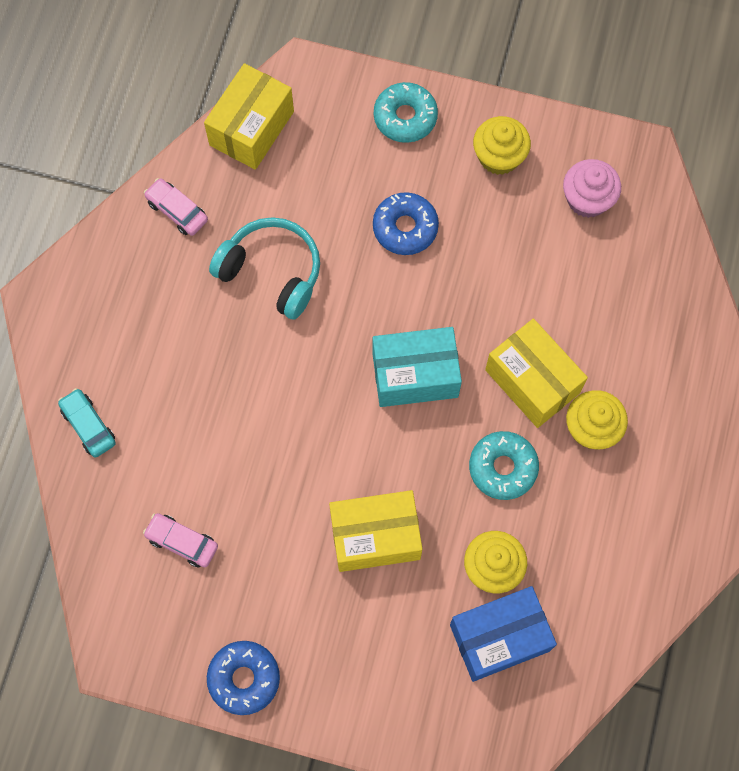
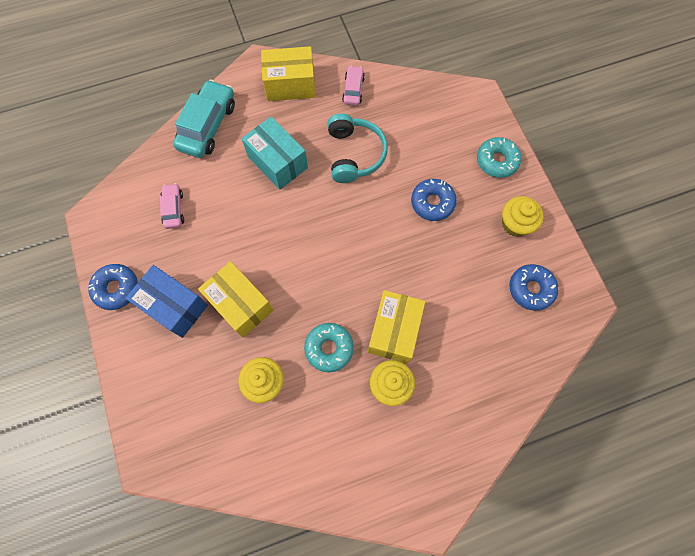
camera: 55 degrees right, 0 degrees up
turquoise car [58,388,116,457] -> turquoise car [173,80,235,158], size x1.86
yellow box [204,63,294,170] -> yellow box moved to [261,46,316,101]
turquoise box [372,327,462,407] -> turquoise box moved to [242,116,308,190]
blue box [450,586,557,682] -> blue box moved to [125,265,208,338]
pink cupcake [563,159,621,218] -> blue donut [509,264,558,311]

